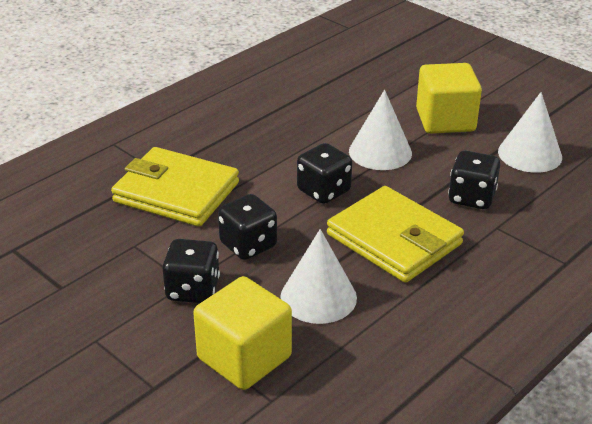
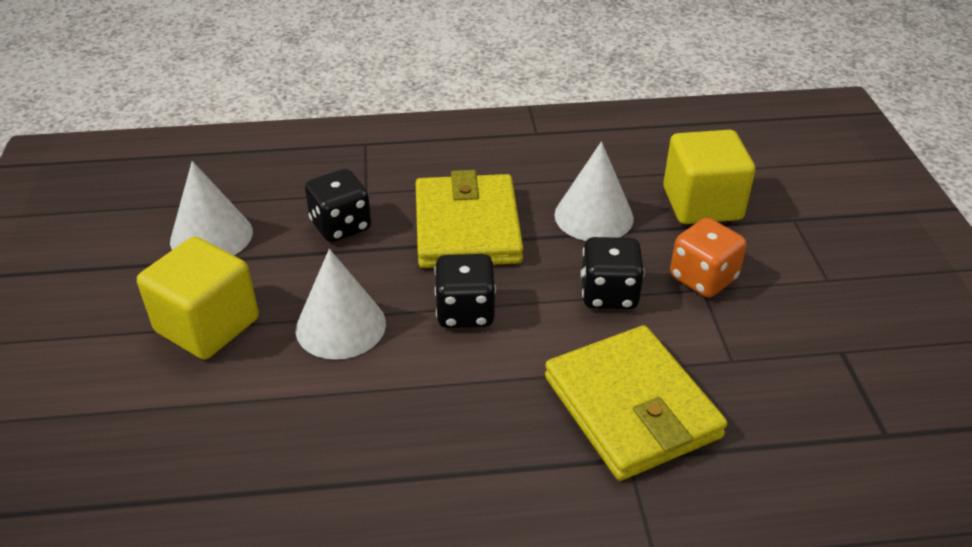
camera: 140 degrees left, 5 degrees up
black dice [162,239,220,303] -> orange dice [670,218,747,298]

